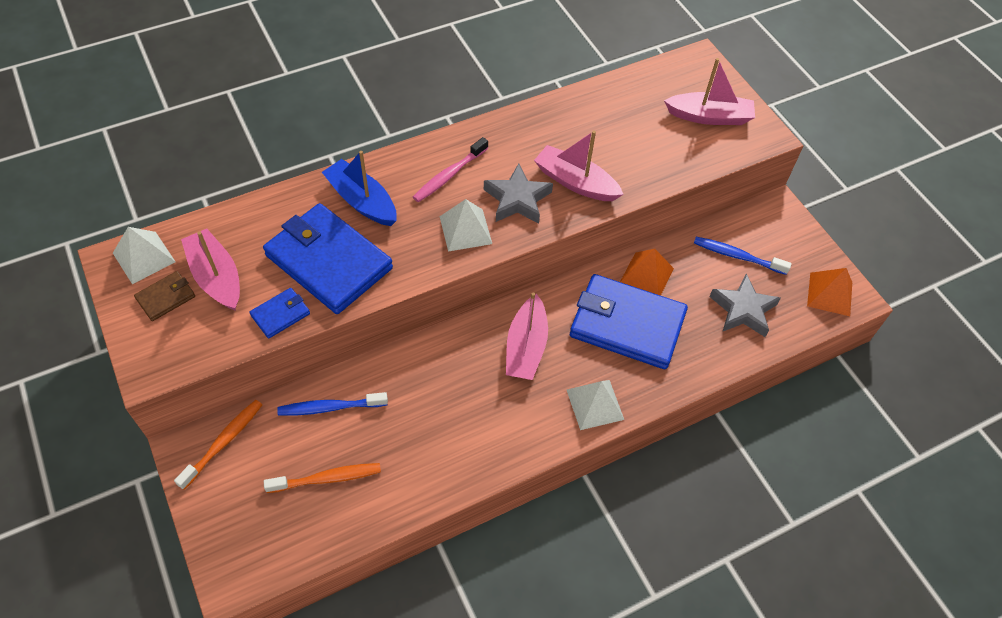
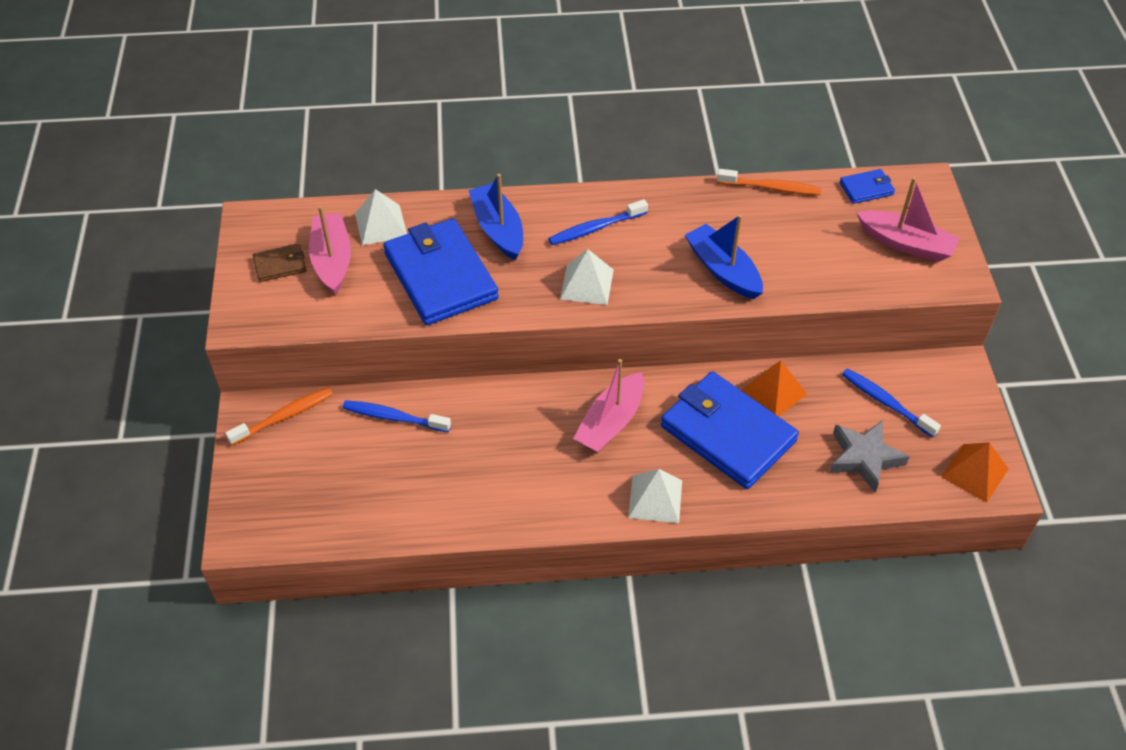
camera: 25 degrees right, 5 degrees down
white pyramid [113,227,176,284] -> white pyramid moved to [355,189,407,245]
blue wallet [249,288,310,339] -> blue wallet moved to [840,169,895,204]
orange toothbrush [264,463,381,493] -> orange toothbrush moved to [717,169,821,195]
pink toothbrush [413,137,488,202] -> blue toothbrush [548,199,648,245]
grey star [484,163,553,224] -> none
pink boat [534,130,624,201] -> blue boat [685,215,763,299]

